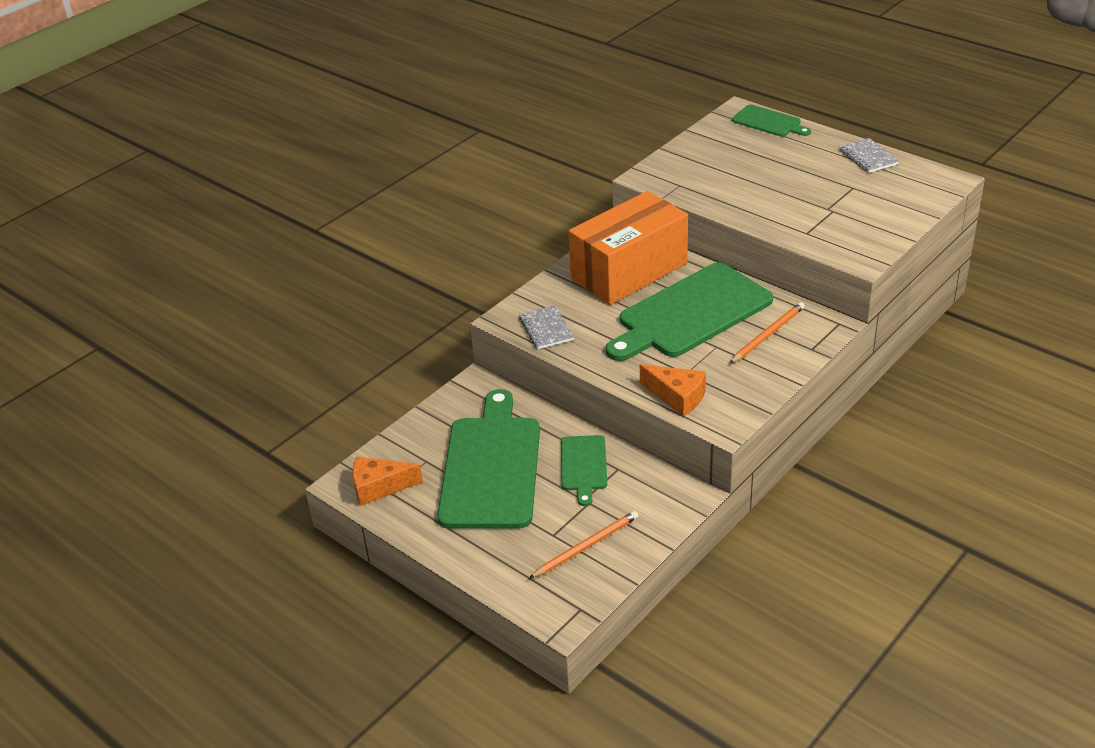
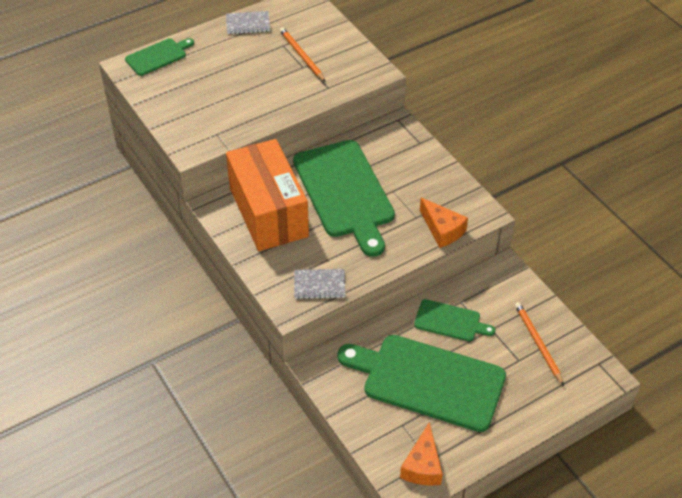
camera: 75 degrees left, 10 degrees up
orange cheese [640,364,706,417] -> orange cheese turned 90 degrees clockwise [420,198,468,248]
orange pencil [729,302,805,364] -> orange pencil moved to [280,27,326,82]

